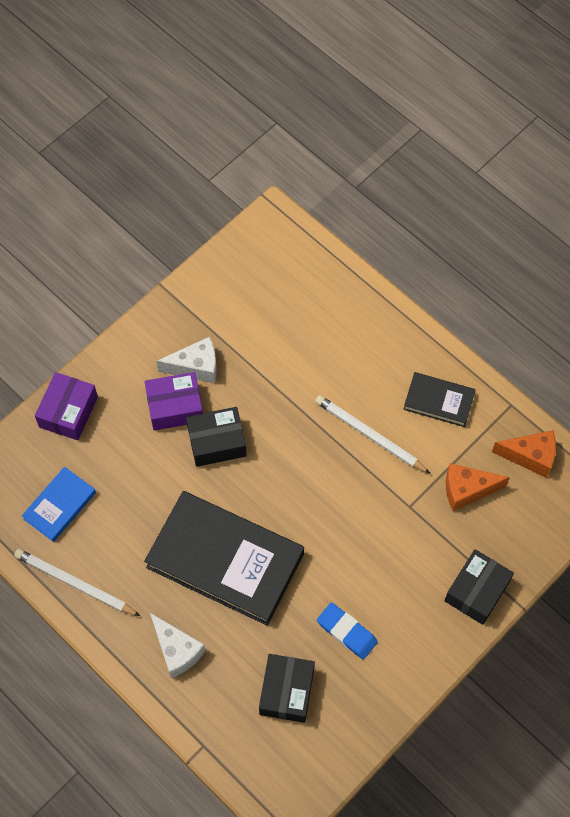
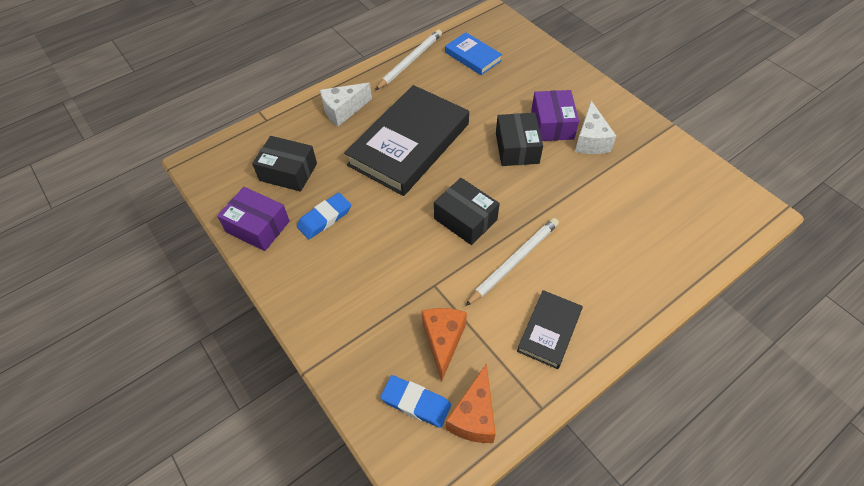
camera: 100 degrees right, 10 degrees down
purple box [35,372,98,440] -> purple box moved to [217,187,290,251]
black box [444,549,514,625] -> black box moved to [434,178,500,245]
none -> blue eraser [380,375,451,428]

